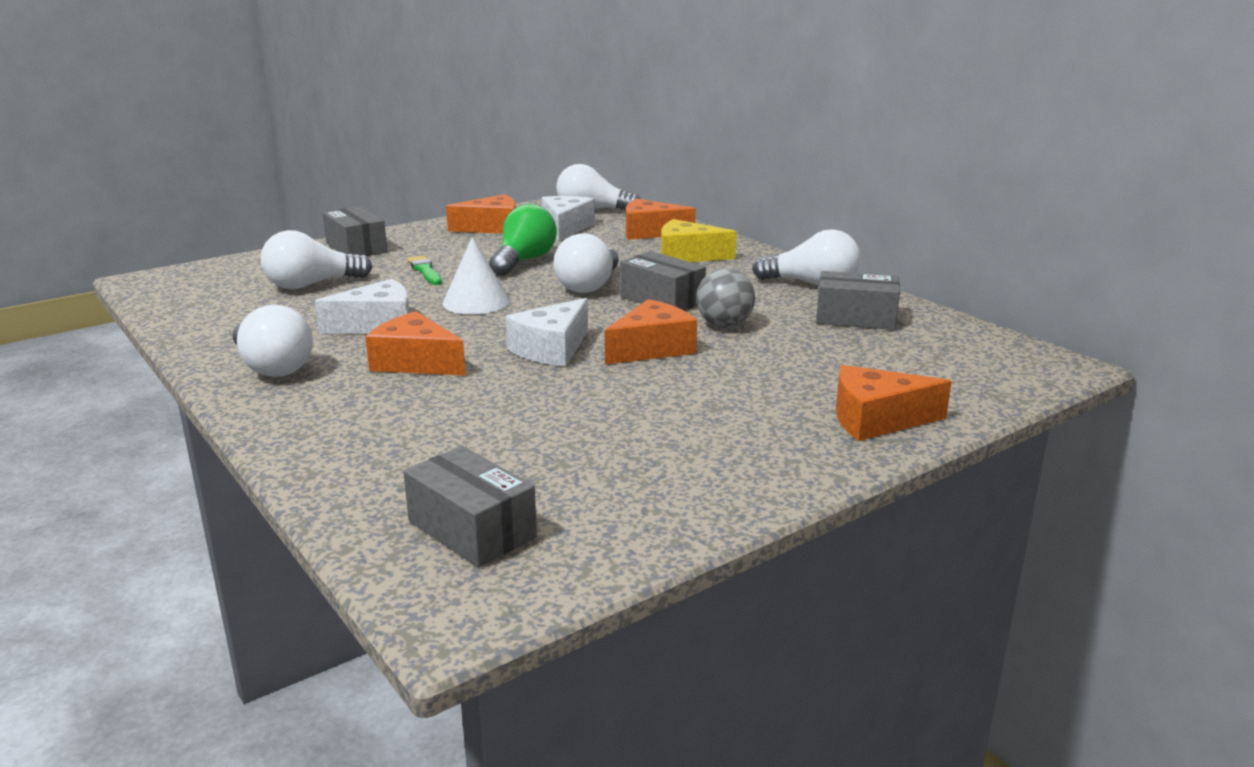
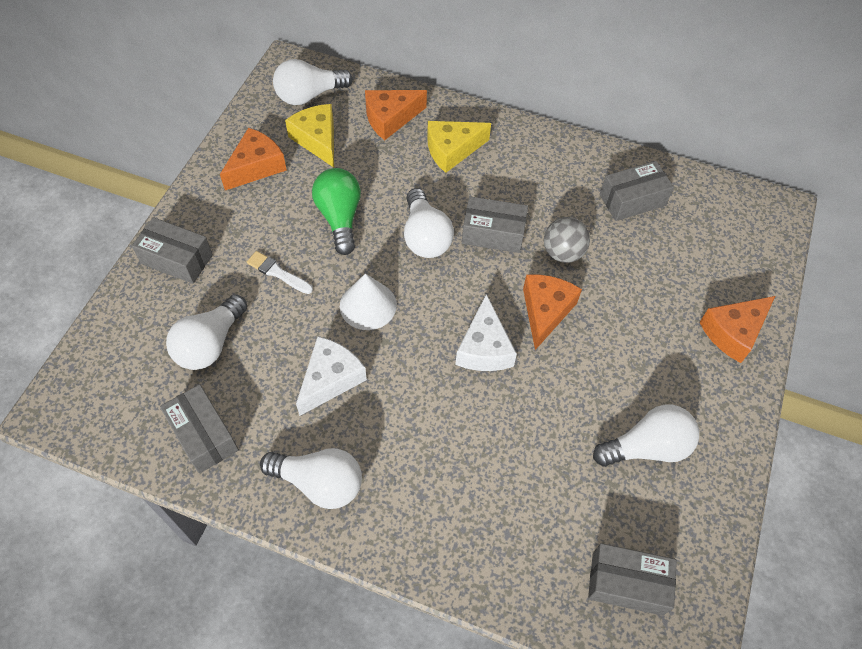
camera: 35 degrees left, 35 degrees up
orange cheese [365,311,466,376] -> none
green brush [407,255,442,285] -> white brush [247,251,313,294]
white cheese [542,196,595,241] -> yellow cheese [285,104,334,168]
white light bulb [752,229,861,286] -> white light bulb moved to [593,405,699,467]
none -> grey box [160,384,239,474]

